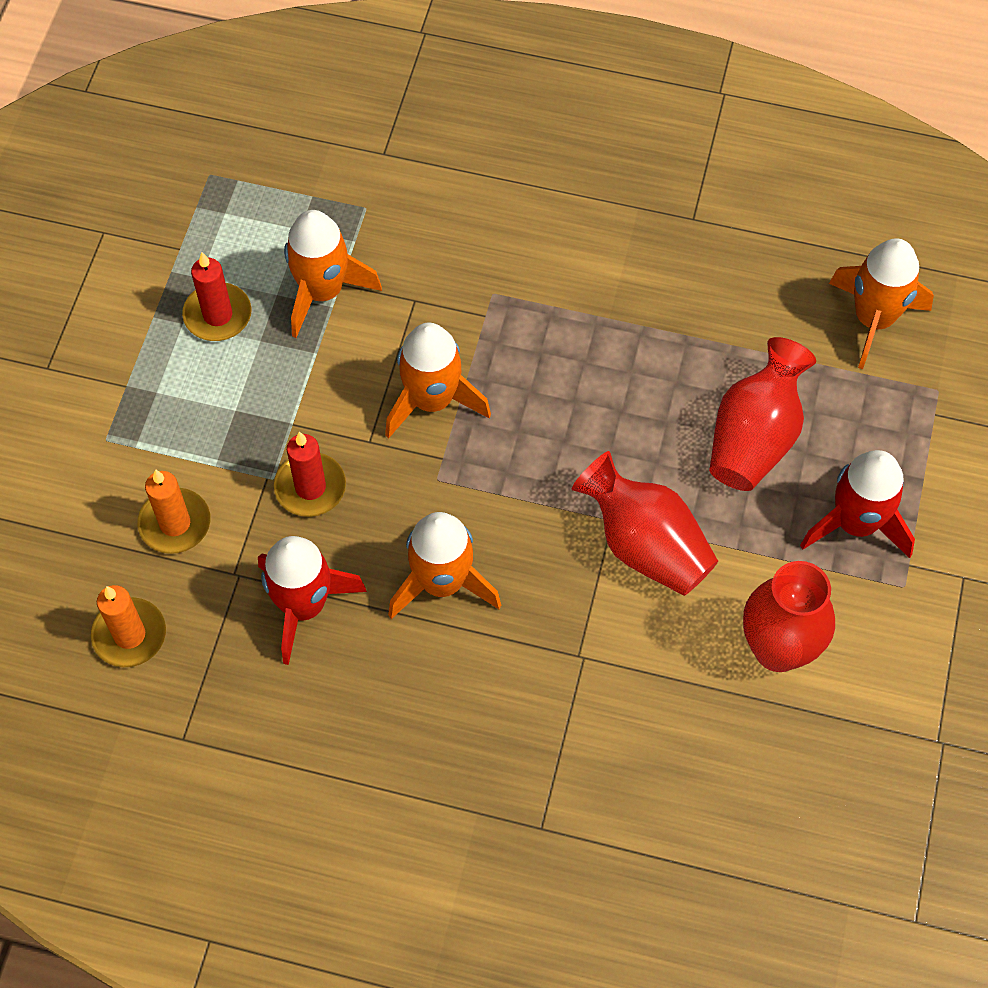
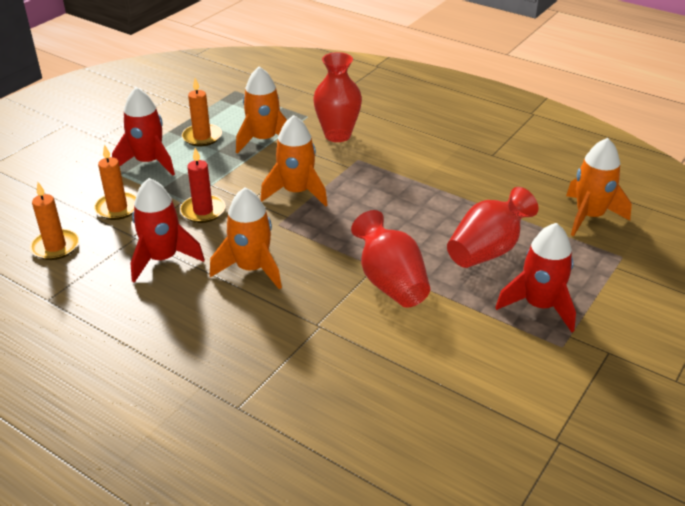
camera: 20 degrees right, 25 degrees down
red candle [182,252,252,341] -> orange candle [182,78,222,147]
red vase [743,561,835,672] -> red vase moved to [313,52,362,142]
none -> red rocket [112,87,175,176]

